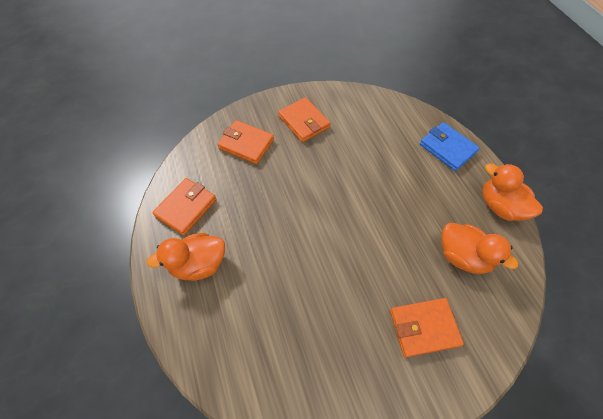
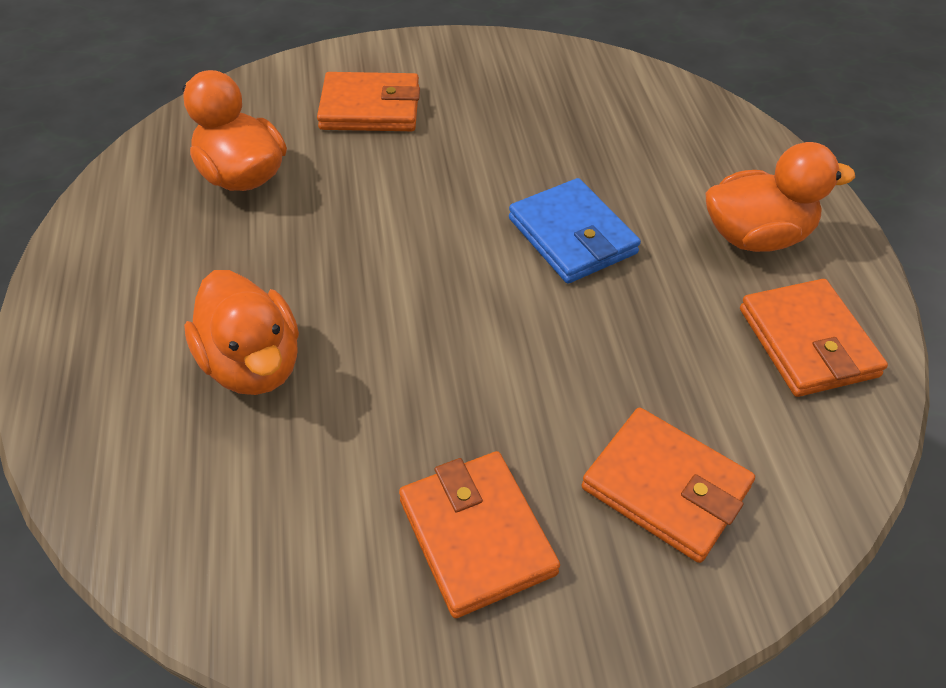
camera: 170 degrees left, 10 degrees down
orange wallet [152,178,216,235] -> orange wallet turned 60 degrees counterclockwise [740,279,888,397]
blue wallet [420,122,480,171] -> blue wallet moved to [509,178,641,283]
orange duck [482,163,543,221] -> orange duck moved to [184,270,299,395]

